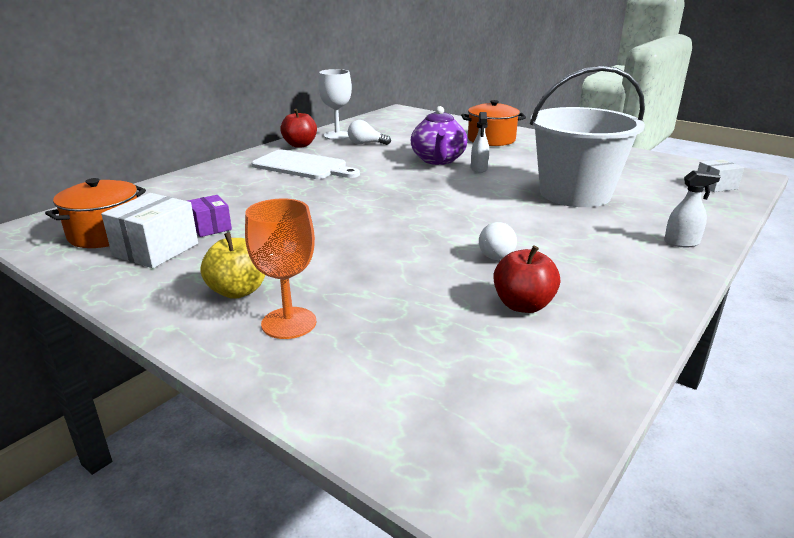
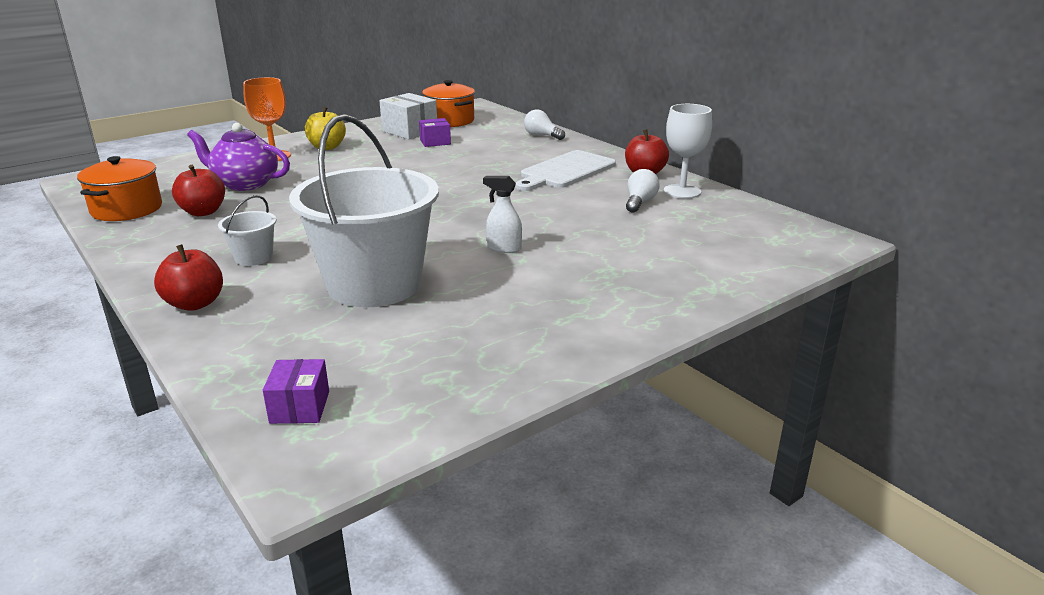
camera: 105 degrees right, 0 degrees up
purple teapot [411,106,467,165] -> purple teapot moved to [187,123,290,191]
orange pot [461,100,526,146] -> orange pot moved to [77,156,162,221]
white light bulb [479,222,517,260] -> white light bulb moved to [524,109,565,140]
white spray bottle [664,170,721,247] -> red apple [154,244,223,311]
white box [698,159,744,192] -> purple box [263,359,329,424]
none -> white bucket [218,195,277,266]

